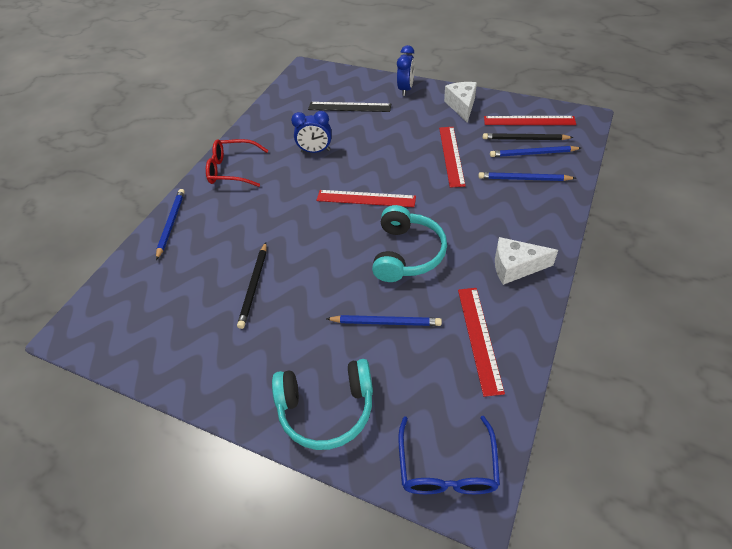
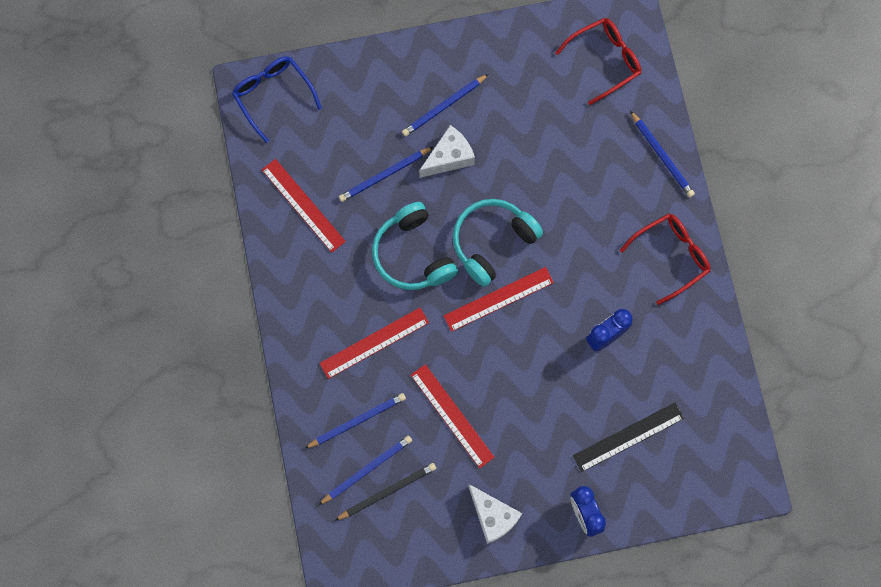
camera: 140 degrees right, 25 degrees up
black pencil [237,242,267,329] -> none
turquoise headphones [272,359,373,450] -> turquoise headphones moved to [453,199,543,287]
red ruler [484,116,576,125] -> red ruler moved to [319,308,429,379]
white cheese [495,237,558,285] -> white cheese moved to [419,125,475,178]
none -> blue pencil [402,74,488,137]
none -> red glasses [555,18,641,105]

